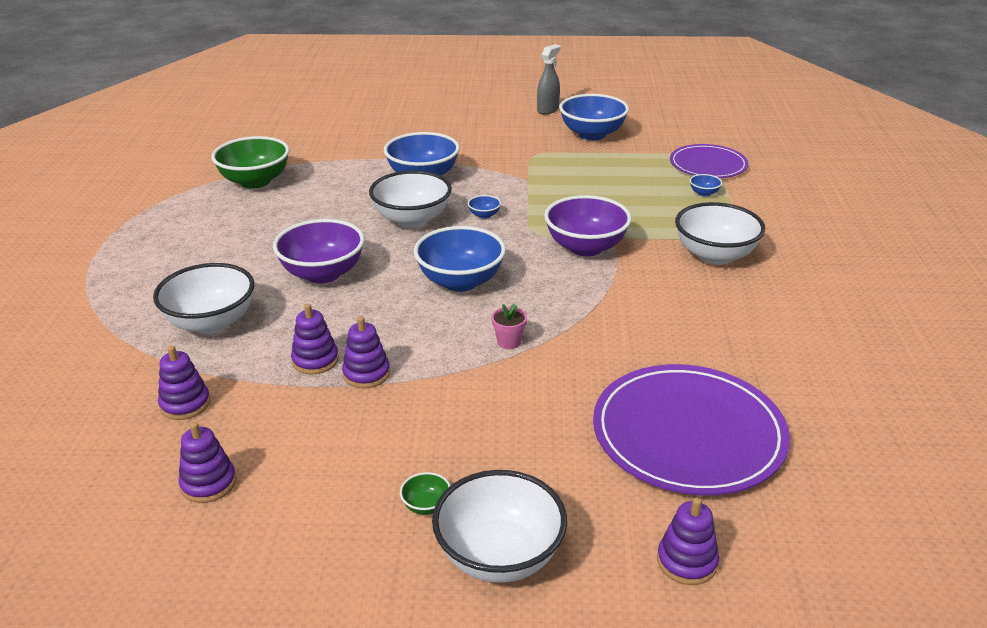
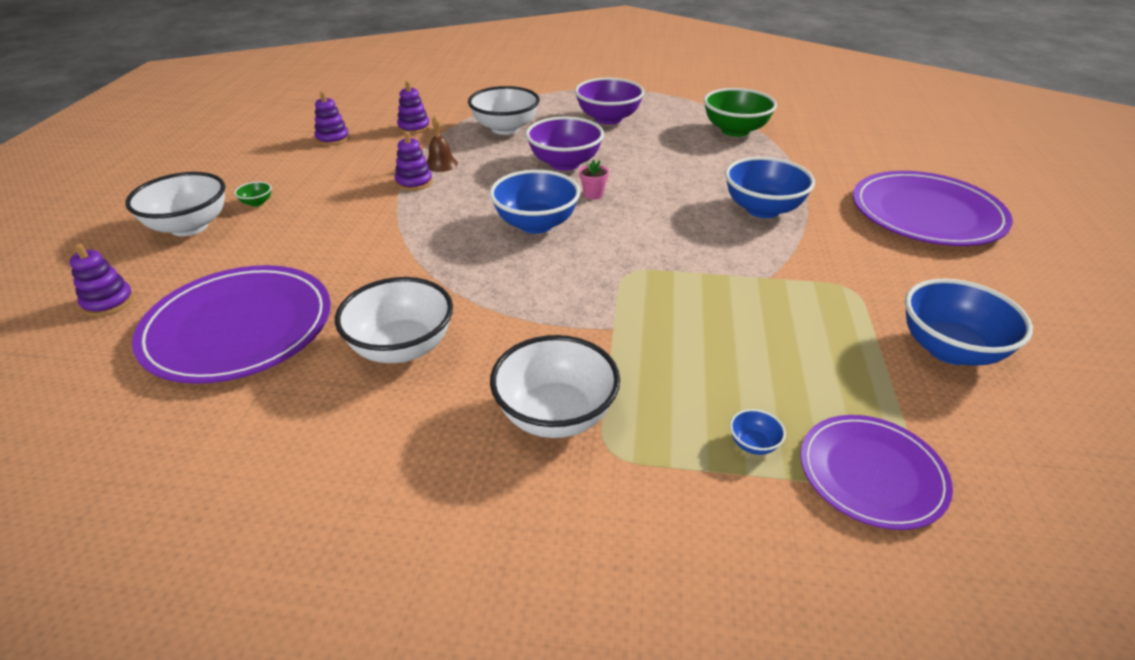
camera: 95 degrees right, 5 degrees up
purple stacking toy [291,304,339,374] -> brown bell [426,116,458,172]
white bowl [369,170,452,228] -> white bowl moved to [335,277,453,363]
blue bowl [468,195,501,219] -> none
pink flower pot [491,303,527,349] -> pink flower pot moved to [579,159,609,200]
grey spray bottle [537,44,561,114] -> none
purple bowl [544,195,632,256] -> purple bowl moved to [575,78,644,125]
none -> purple plate [853,171,1013,246]

